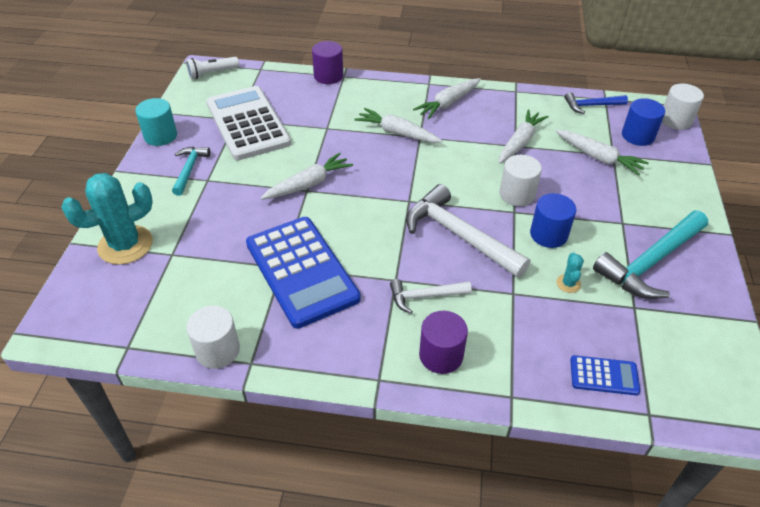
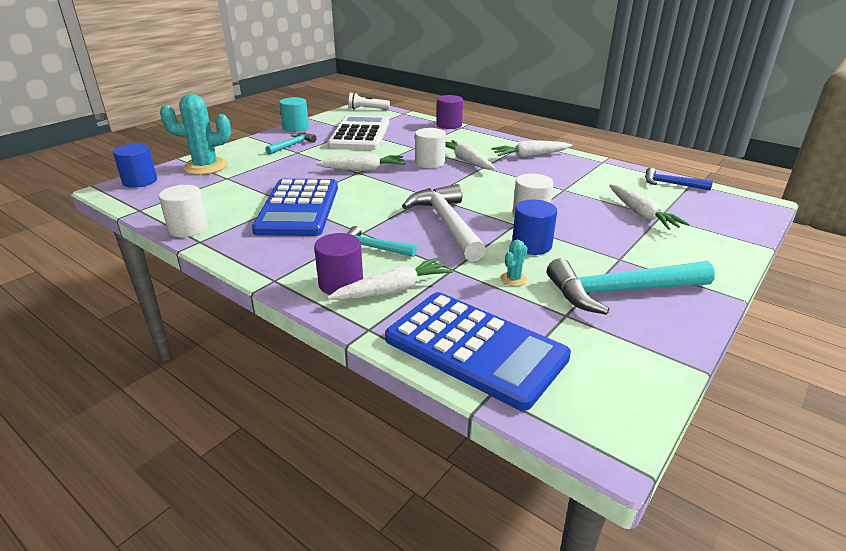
camera: 30 degrees right, 15 degrees down
white hammer [390,279,472,314] -> turquoise hammer [347,226,417,257]
white carrot [499,109,548,164] -> white carrot moved to [327,257,453,300]
blue calculator [570,355,640,395] -> blue calculator [385,292,571,411], size x2.21
blue cylinder [622,98,665,146] -> blue cylinder moved to [113,144,157,188]
white cylinder [662,83,704,130] -> white cylinder moved to [415,128,446,168]

